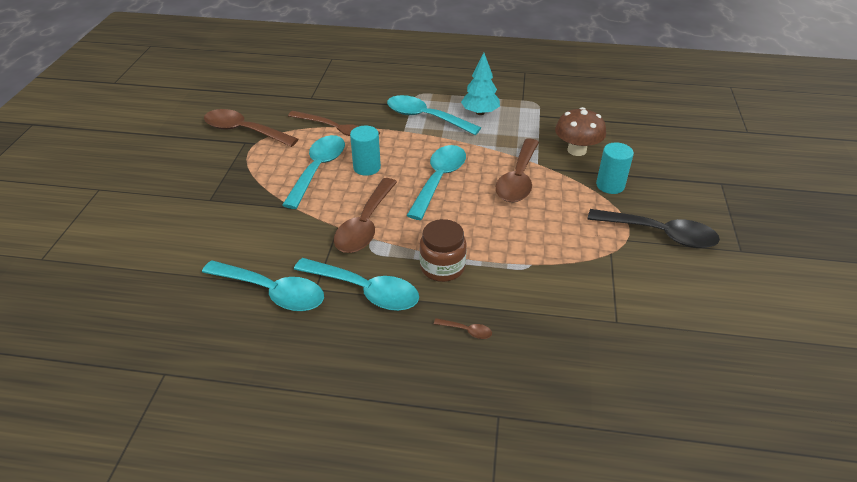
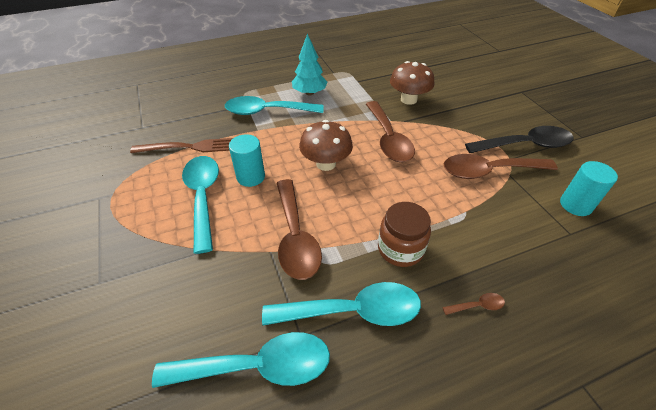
camera: 30 degrees left, 5 degrees up
brown spoon [204,109,298,147] -> brown spoon moved to [444,154,558,179]
turquoise spoon [406,145,466,220] -> brown mushroom [299,120,353,171]
turquoise cylinder [596,143,634,194] -> turquoise cylinder moved to [560,161,618,216]

